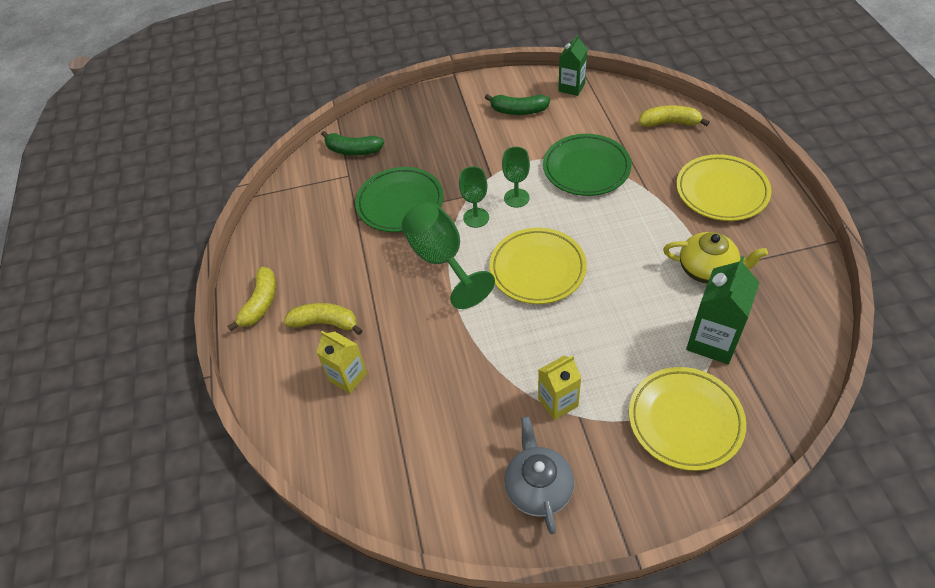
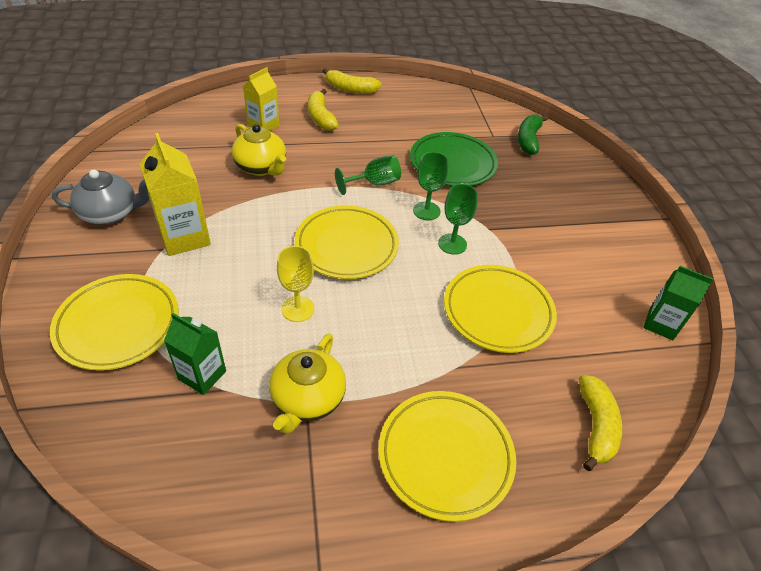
camera: 85 degrees right, 5 degrees down
yellow banana [283,303,363,335] -> yellow banana turned 150 degrees clockwise [308,89,339,131]
green goblet [402,202,495,309] -> green goblet [335,155,401,195], size x0.58
green banana [485,94,550,115] -> none
yellow carton [538,356,581,420] -> yellow carton [140,133,211,256], size x1.51
green plate [543,134,631,196] -> yellow plate [444,265,557,353]
green carton [686,256,760,364] -> green carton [164,313,226,395], size x0.66
none -> yellow teapot [232,124,286,176]
none -> yellow goblet [277,246,314,322]

